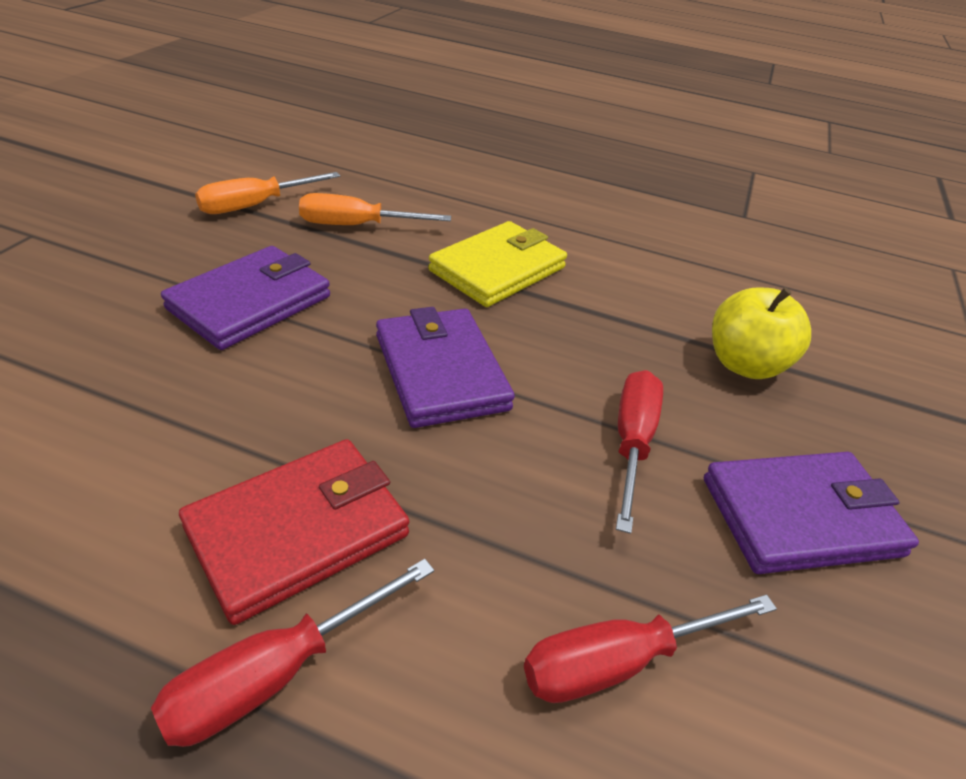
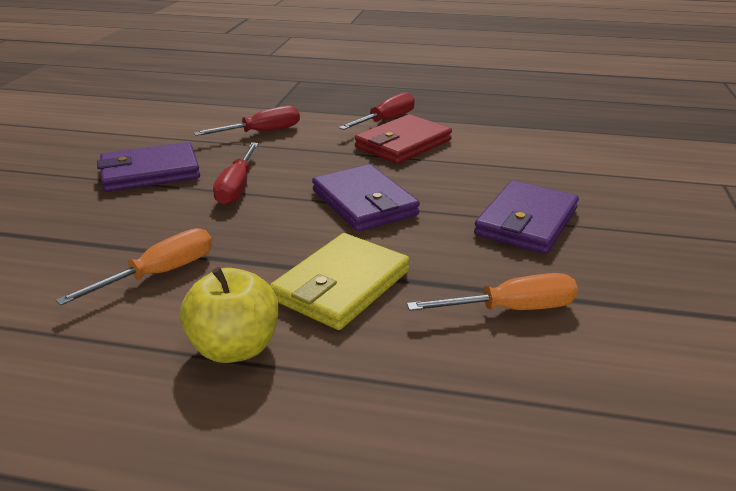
camera: 175 degrees right, 10 degrees down
orange screwdriver [195,172,340,214] -> orange screwdriver moved to [56,228,212,306]
yellow apple [712,287,811,379] -> yellow apple moved to [180,267,279,363]

